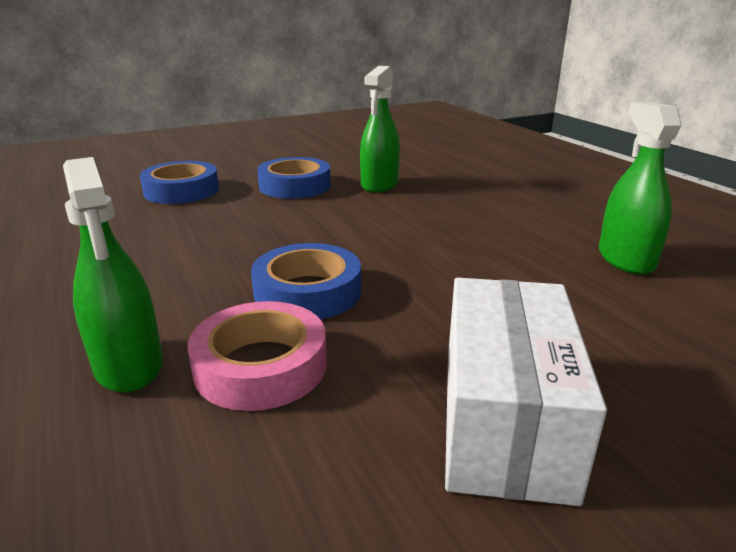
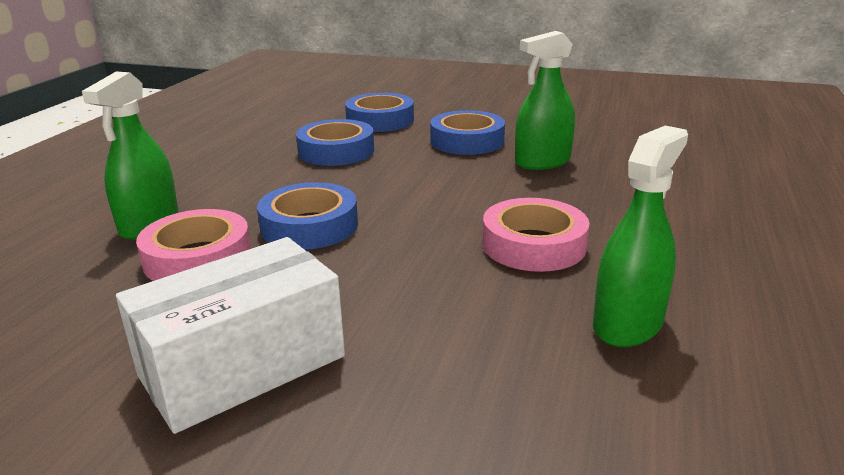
camera: 45 degrees right, 0 degrees up
none -> blue tape [296,119,374,166]
none -> pink tape [482,198,589,272]

